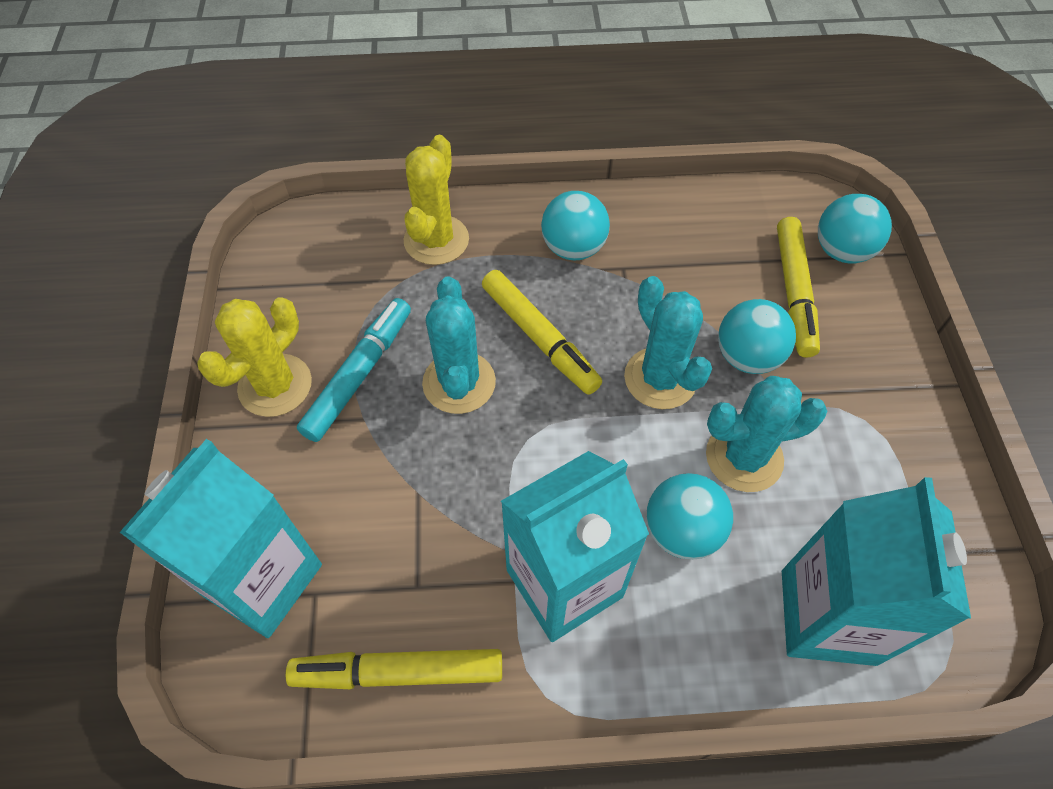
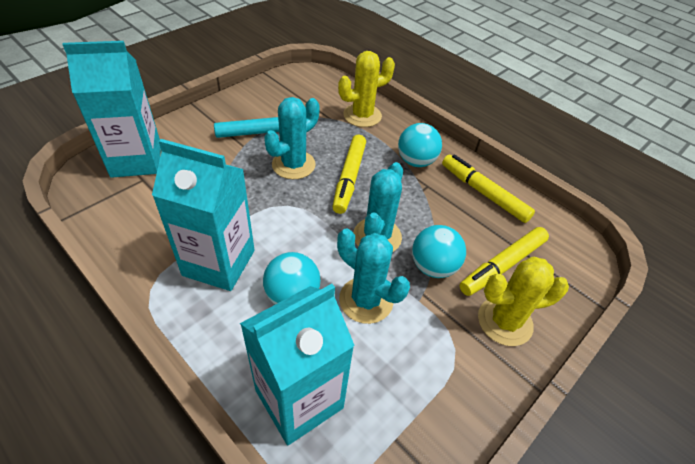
camera: 45 degrees right, 10 degrees down
yellow cactus [197,297,312,417] -> yellow cactus moved to [478,257,569,346]
yellow marker [285,649,502,689] -> yellow marker moved to [442,154,535,223]
turquoise ball [818,194,892,264] -> none

